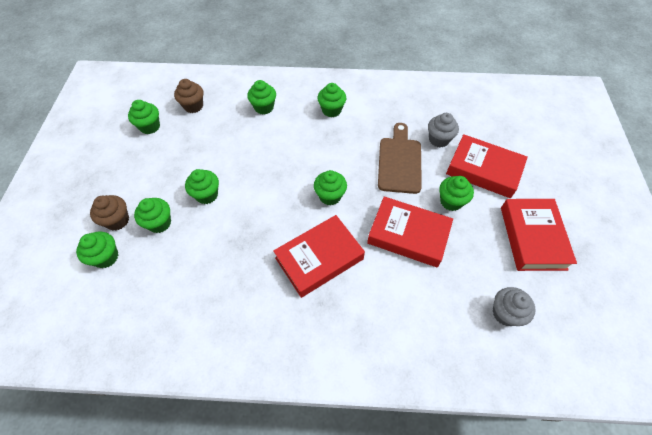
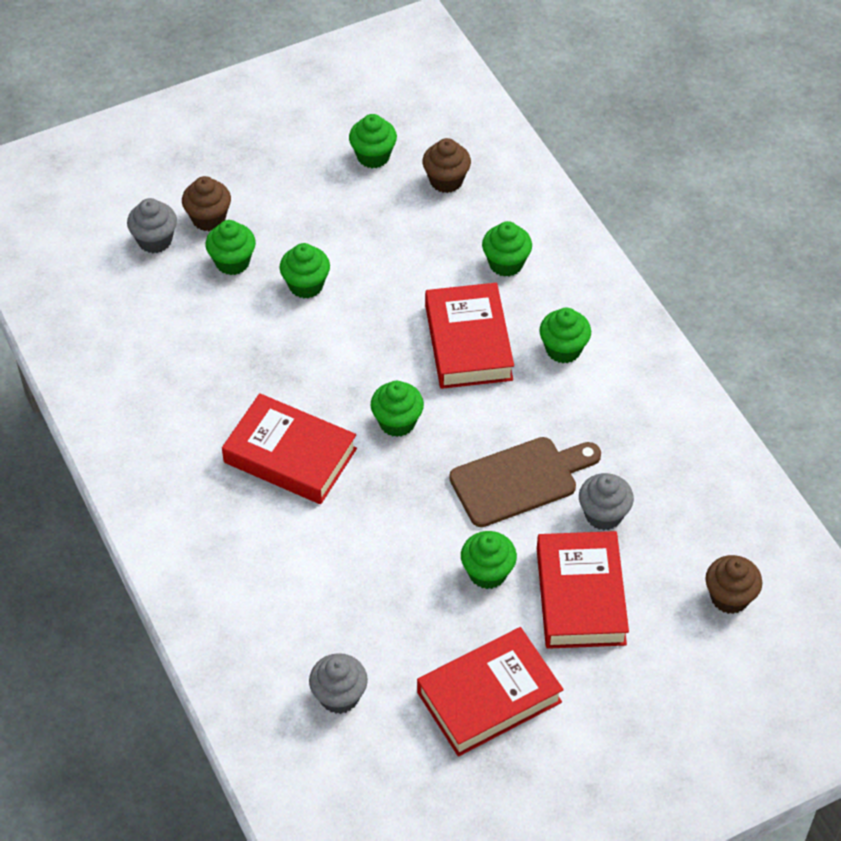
camera: 60 degrees right, 5 degrees down
green cupcake [76,232,118,268] -> grey cupcake [127,198,177,253]
red book [367,197,453,268] -> red book moved to [425,283,514,389]
none -> brown cupcake [706,555,762,614]

